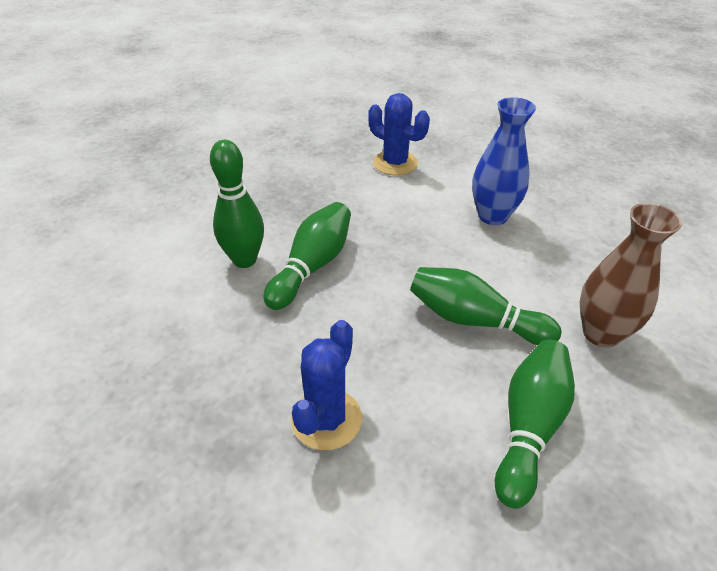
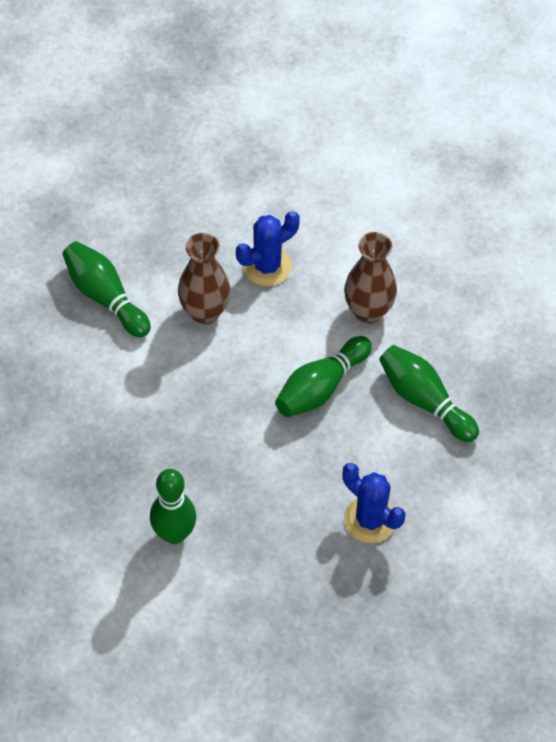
camera: 70 degrees left, 15 degrees up
green bowling pin [264,202,351,310] -> green bowling pin moved to [62,241,151,338]
blue cactus [368,93,430,175] -> blue cactus moved to [236,211,300,286]
blue vase [472,97,536,225] -> brown vase [178,233,231,325]

